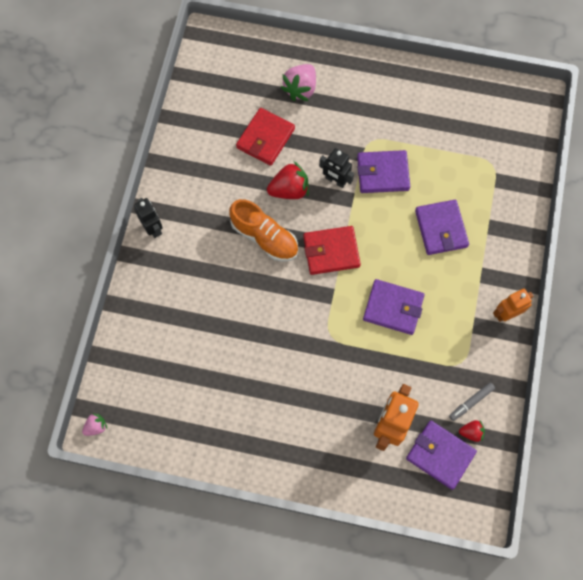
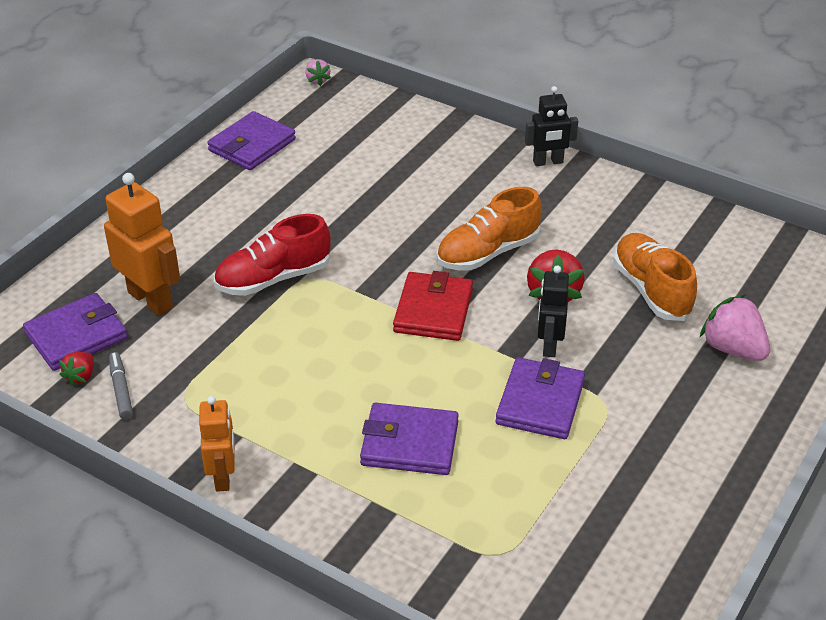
camera: 110 degrees right, 30 degrees down
red wallet [236,108,295,166] -> orange shoe [613,233,697,321]
black robot [319,148,354,188] -> black robot turned 45 degrees counterclockwise [538,265,569,357]
purple wallet [363,279,425,335] -> purple wallet moved to [207,111,296,170]
none -> red shoe [214,214,331,296]

